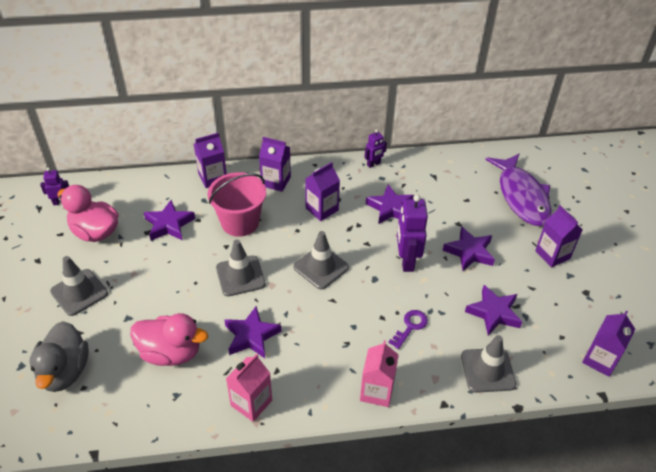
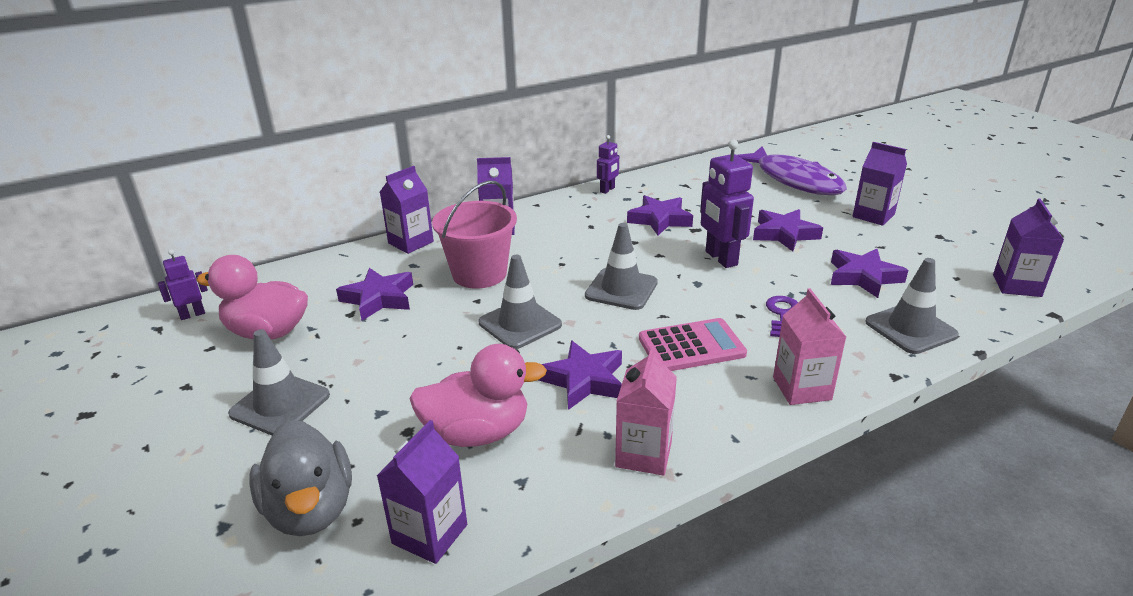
camera: 20 degrees left, 15 degrees down
purple carton [305,162,340,221] -> purple carton moved to [377,420,467,564]
none -> pink calculator [639,318,747,371]

